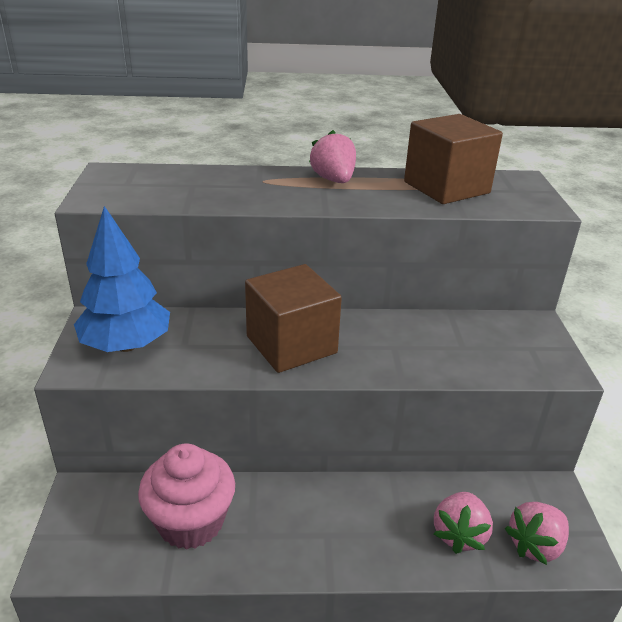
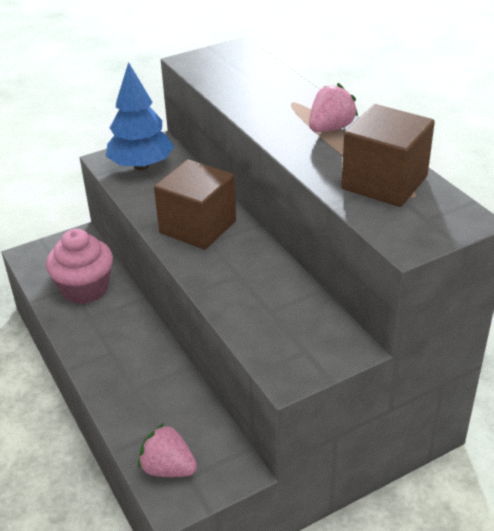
camera: 65 degrees right, 5 degrees up
pink strawberry [434,492,493,554] -> none

